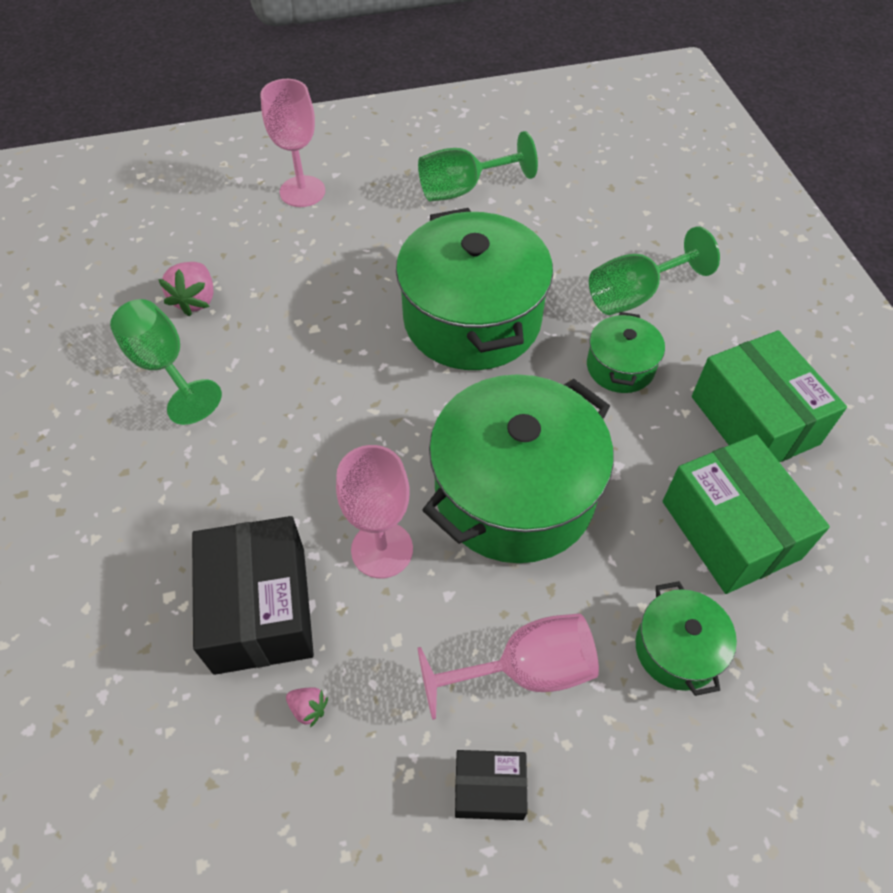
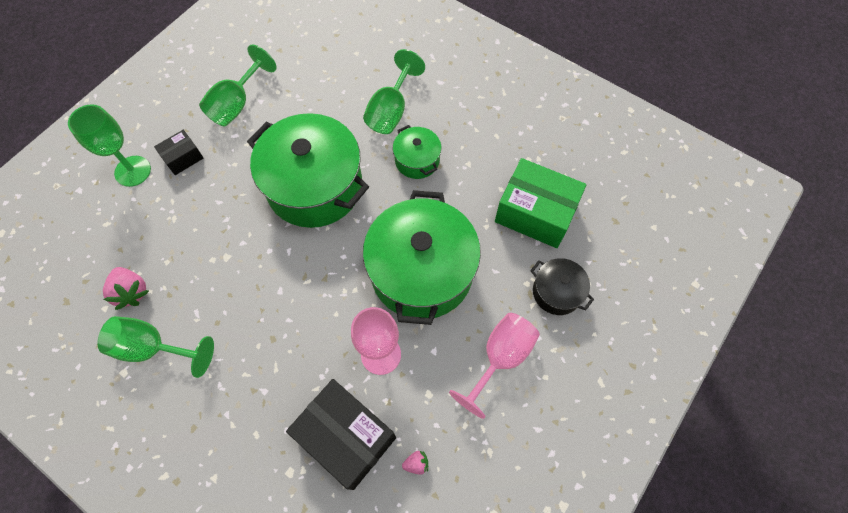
camera: 40 degrees left, 10 degrees up
pink goblet [260,79,325,207] -> green goblet [68,104,151,187]
black box [455,750,528,820] -> black box moved to [154,130,203,175]
green pot [636,581,737,696] -> black pot [530,258,594,315]
green box [692,330,847,462] -> none

